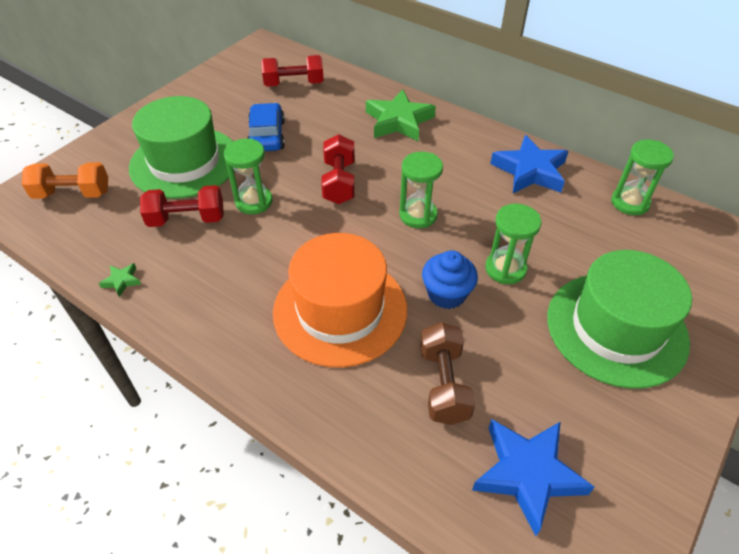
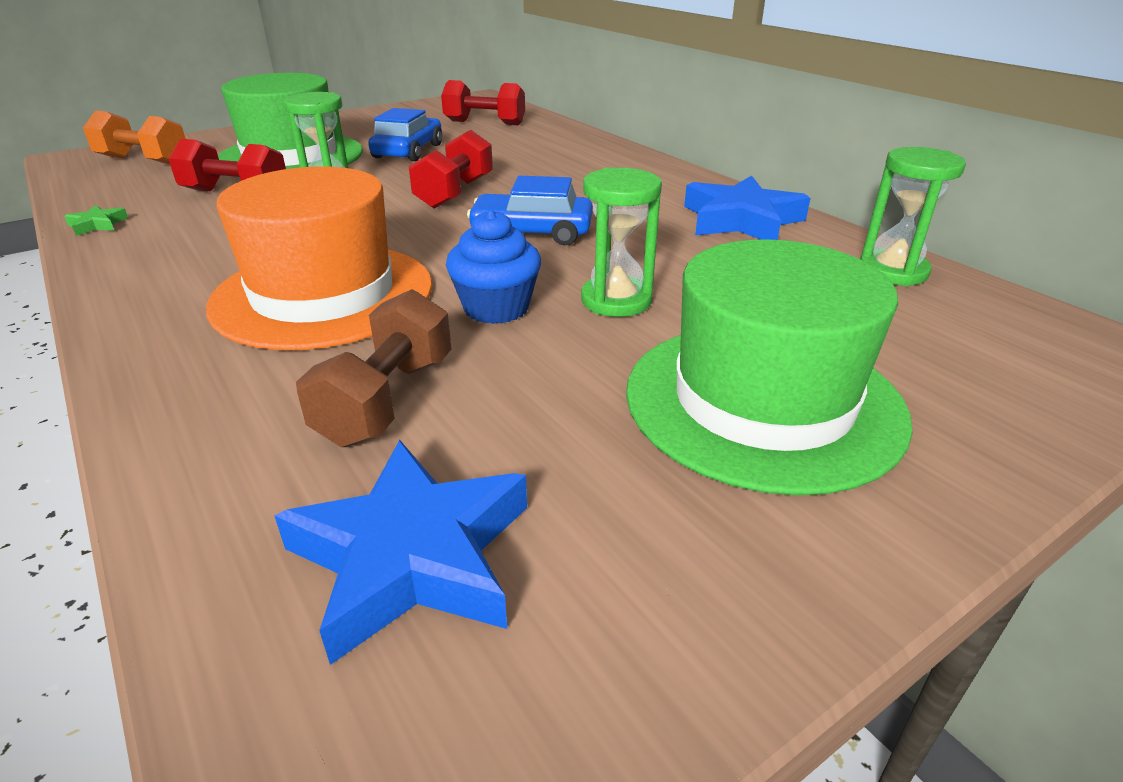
camera: 20 degrees right, 15 degrees down
green star [366,89,436,141] -> none
green hourglass [399,152,443,228] -> blue car [467,176,593,245]

